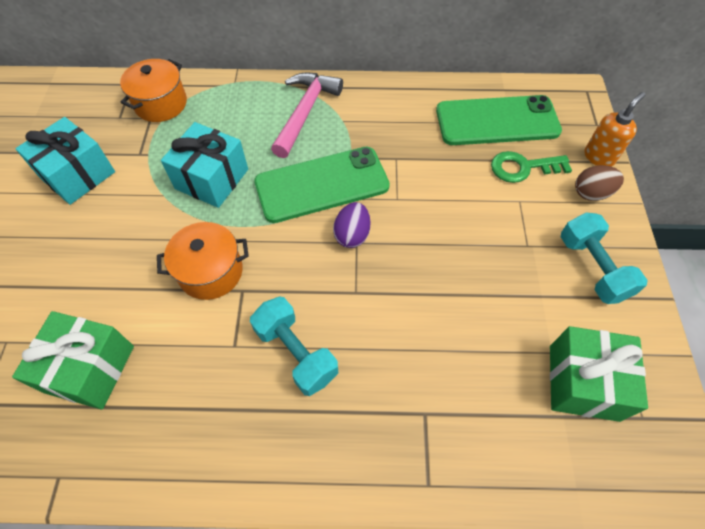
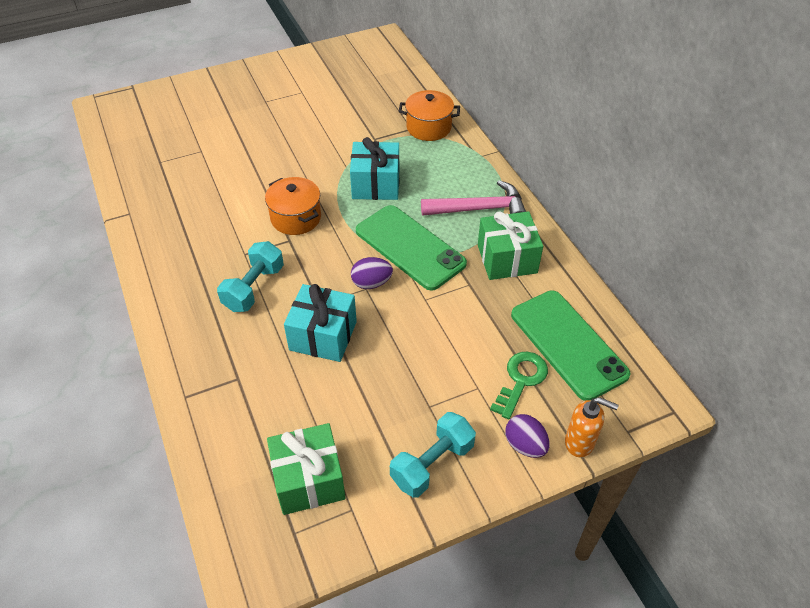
camera: 65 degrees right, 10 degrees down
green gift [12,311,134,409] -> green gift moved to [478,211,543,280]
turquoise gift [15,117,115,205] -> turquoise gift moved to [284,284,357,362]
green key [491,151,572,183] -> green key turned 60 degrees clockwise [490,352,548,419]
brown egg [575,165,624,201] -> purple egg [505,414,550,458]

